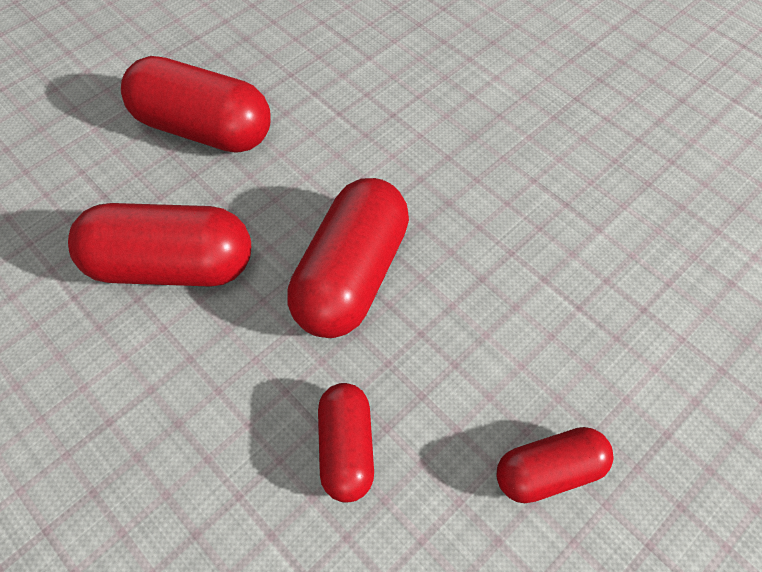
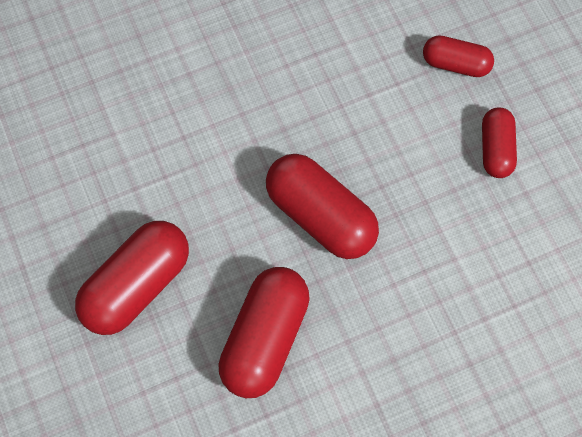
camera: 70 degrees left, 10 degrees up
red capsule [318,383,374,502] -> red capsule moved to [423,35,494,77]

